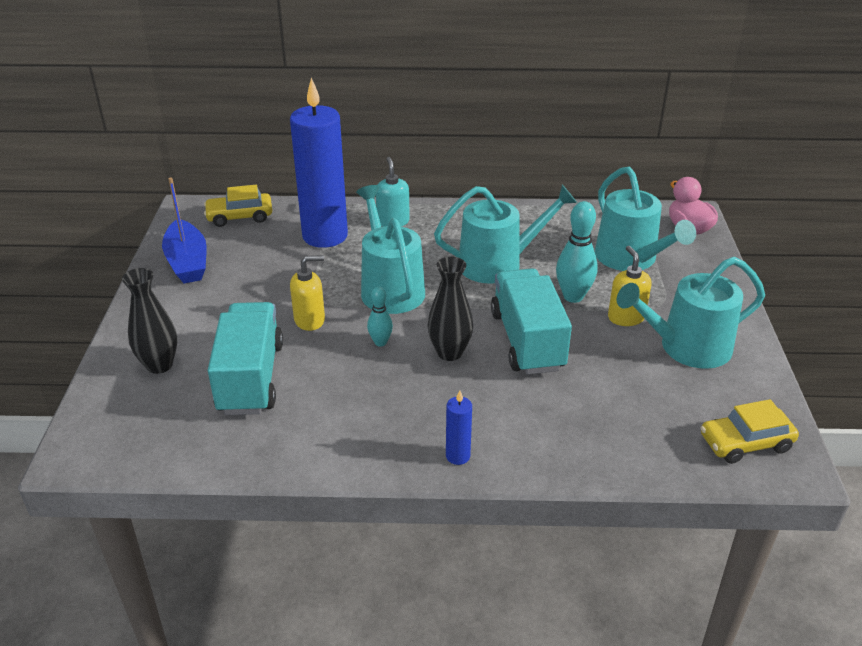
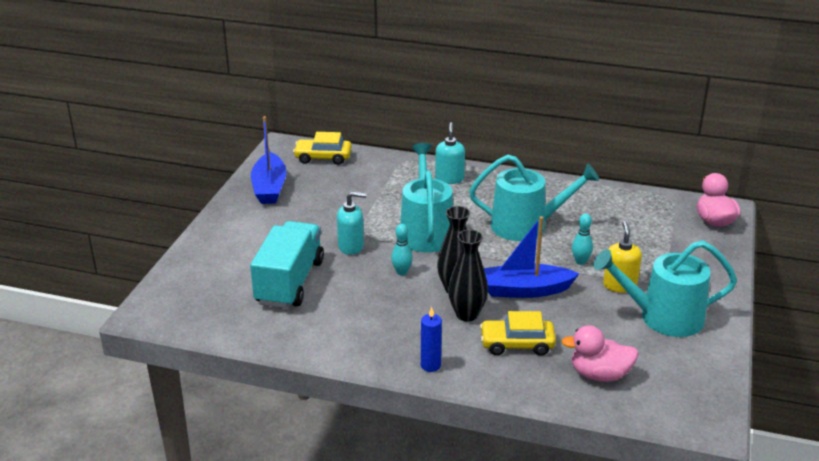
camera: 15 degrees right, 5 degrees down
black vase [122,268,177,374] -> black vase moved to [448,230,488,321]
blue candle [290,78,348,248] -> none
yellow soap dispenser [290,255,325,331] -> turquoise soap dispenser [337,191,366,255]
turquoise truck [491,268,572,375] -> blue boat [484,216,579,298]
turquoise bowling pin [556,201,598,303] -> turquoise bowling pin [572,214,593,265], size x0.59
turquoise watering can [595,167,696,271] -> none
yellow car [700,399,799,464] -> yellow car moved to [480,311,556,356]
none -> pink duck [561,325,638,382]

